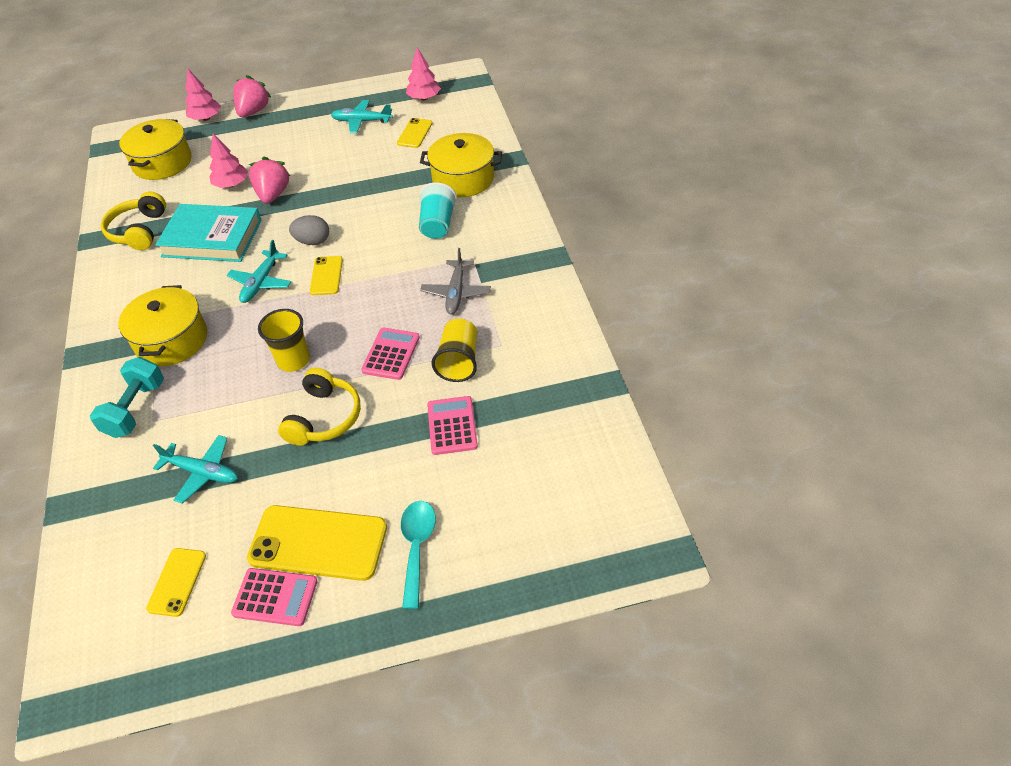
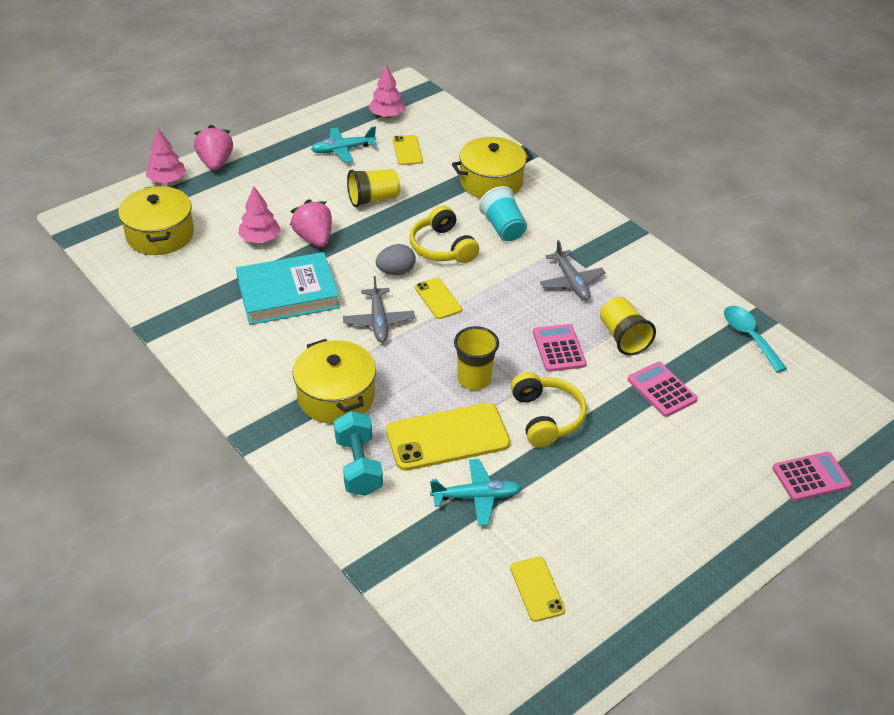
camera: 30 degrees left, 5 degrees down
yellow headphones [101,192,166,250] -> yellow headphones moved to [410,206,479,263]
turquoise plane [227,240,291,303] -> grey plane [343,276,415,343]
pink calculator [231,568,317,626] -> pink calculator moved to [772,452,852,501]
yellow phone [247,505,387,581] -> yellow phone moved to [386,403,510,471]
turquoise spoon [401,501,436,609] -> turquoise spoon moved to [724,306,787,373]
none -> yellow cup [347,169,400,207]

